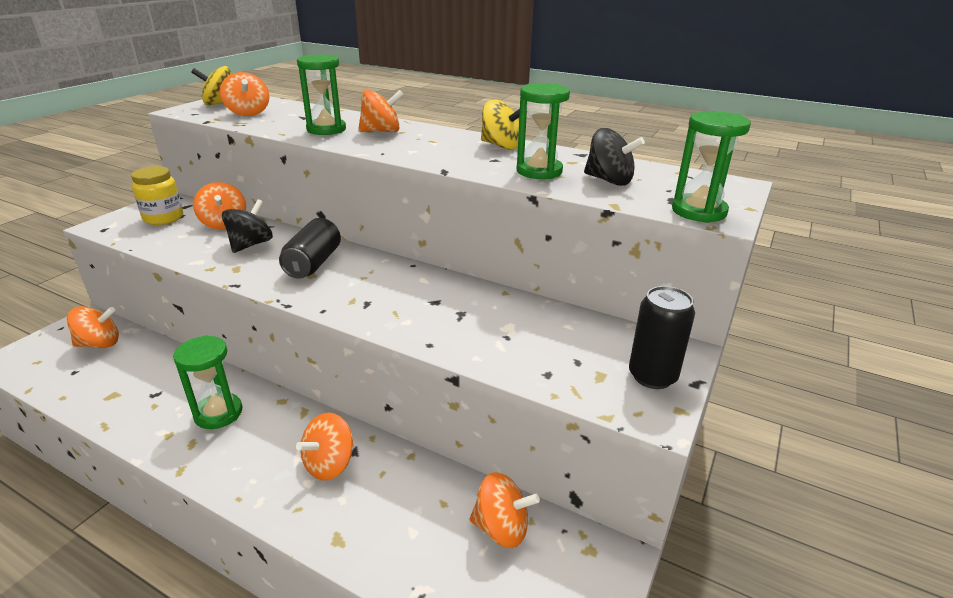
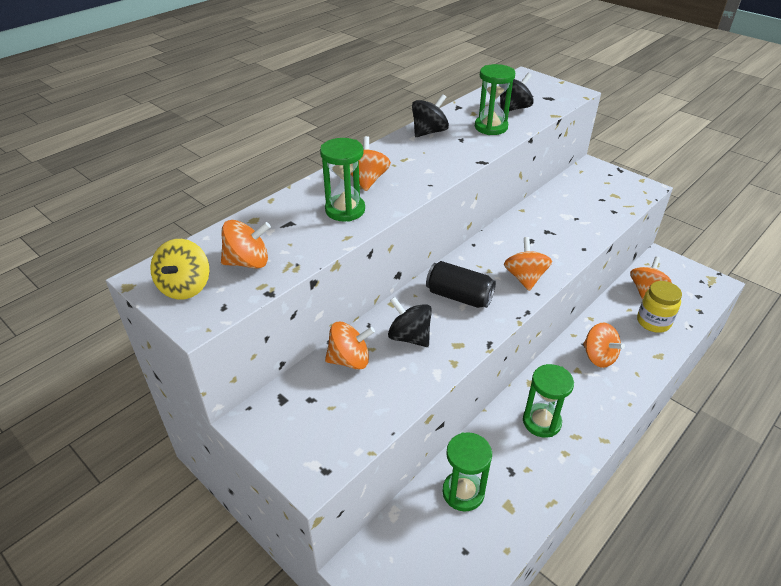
camera: 75 degrees left, 10 degrees up
orange spinning top [67,306,119,348] -> orange spinning top moved to [504,237,552,291]
yellow jar [131,166,183,225] -> yellow jar moved to [637,281,682,333]
yellow spinning top [481,100,520,150] -> black spinning top [412,94,449,137]
black can [629,286,695,389] -> none
green hourglass [672,111,751,223] -> green hourglass moved to [442,432,492,511]

